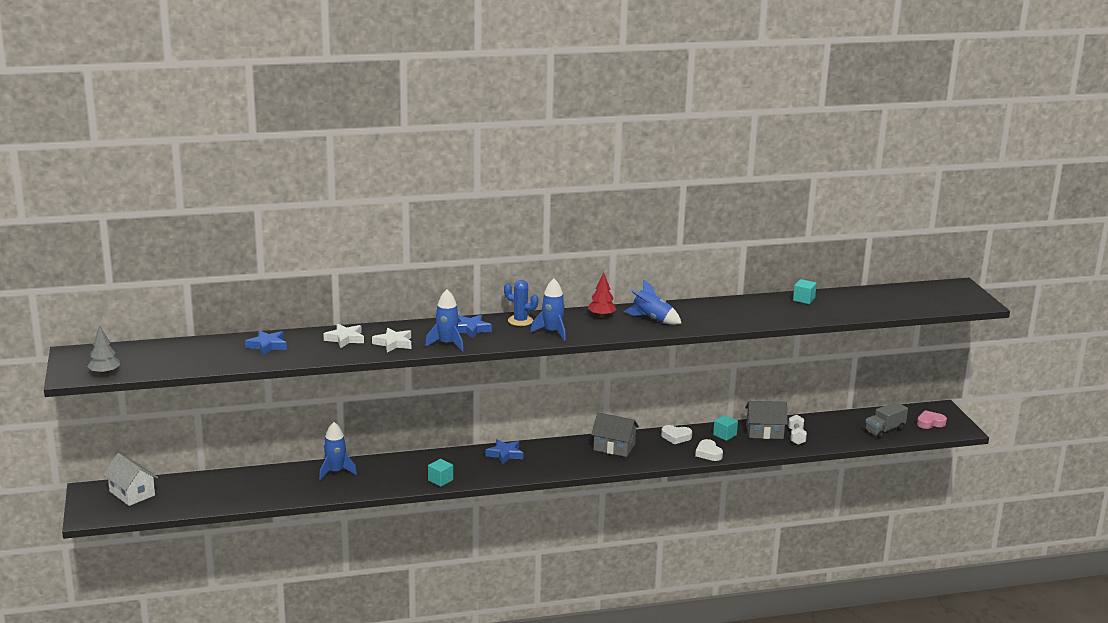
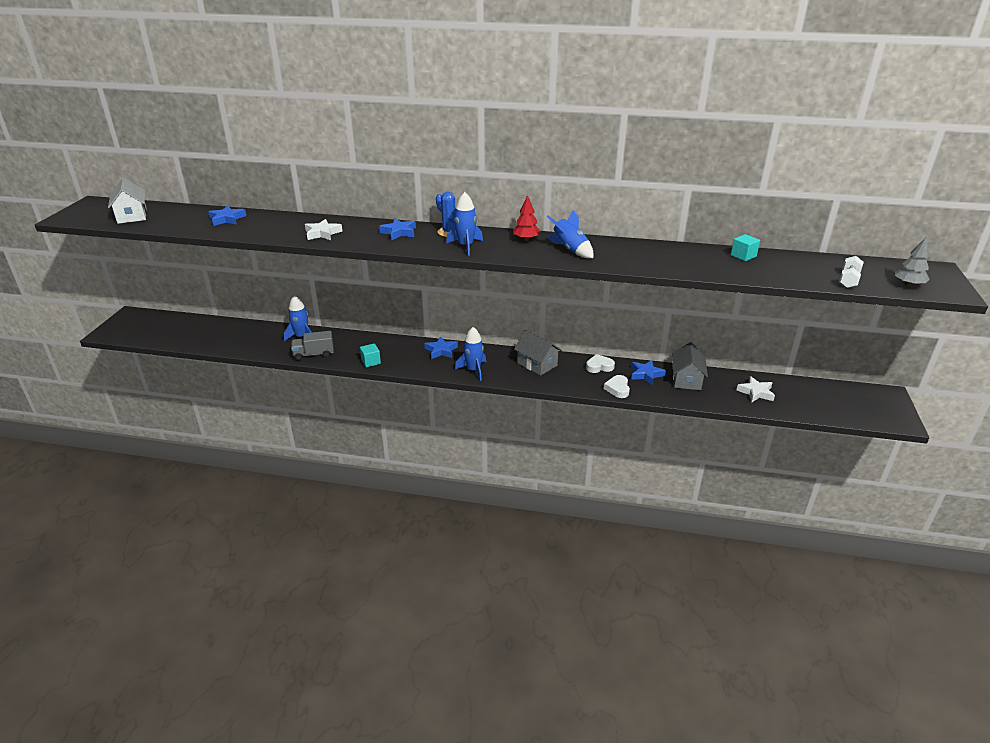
camera: 25 degrees right, 10 degrees up
grey tree [87,326,120,375] -> grey tree moved to [895,236,930,287]
white house [103,453,158,506] -> white house moved to [108,178,147,224]
white star [324,324,364,348] -> white star moved to [737,376,775,403]
blue rocket [425,290,464,352] -> blue rocket moved to [455,327,486,381]
white heart [661,425,692,444] -> white heart turned 135 degrees clockwise [586,354,615,373]
turquoise cube [713,415,738,441] -> blue star [631,360,666,385]
grey house [745,401,788,439] -> grey house turned 75 degrees clockwise [672,342,708,390]
white dumbbell [788,415,807,445] -> white dumbbell moved to [839,256,864,288]
grey truck [865,402,908,438] -> grey truck moved to [291,331,334,360]
pink heart [917,410,947,429] -> none

